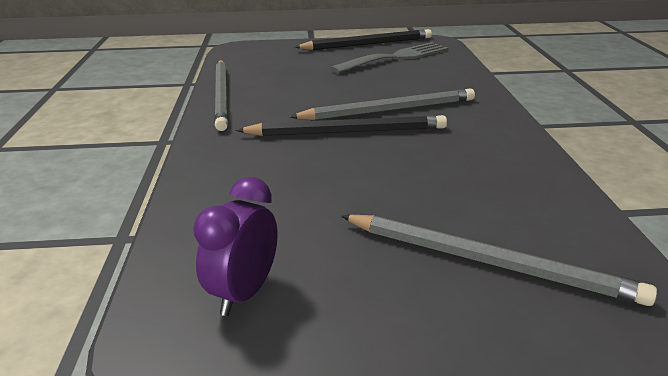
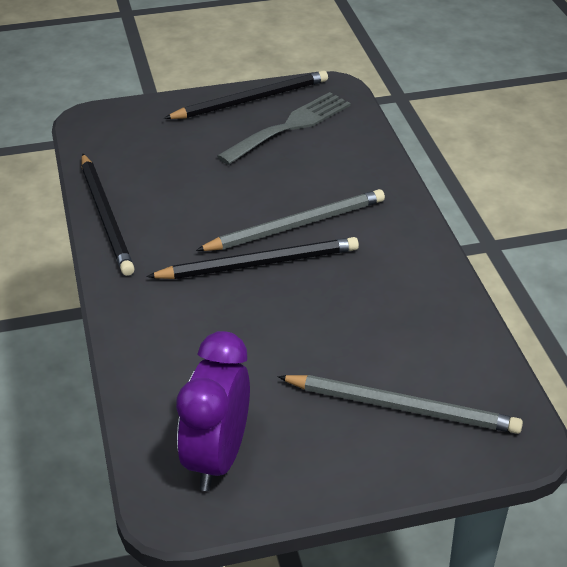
camera: 10 degrees left, 10 degrees up
purple clock [193,177,278,316] -> purple clock [176,331,250,491], size x1.50
grey pencil [214,60,228,131] -> black pencil [82,153,135,276]

